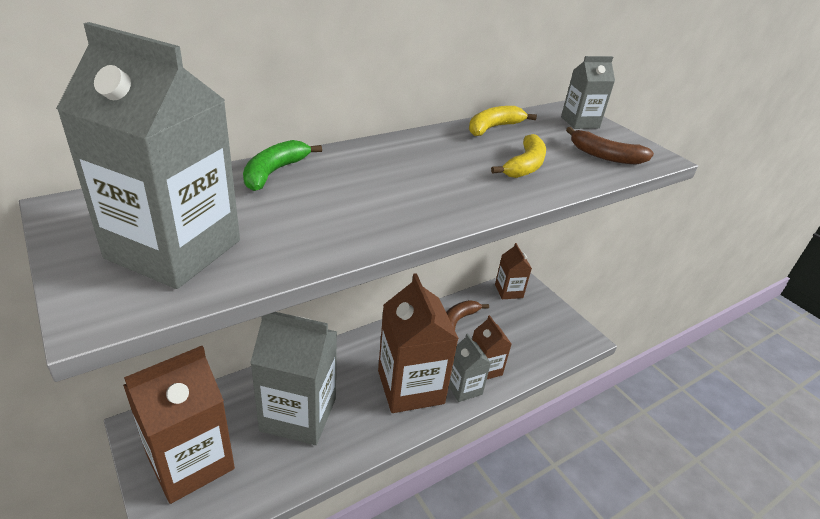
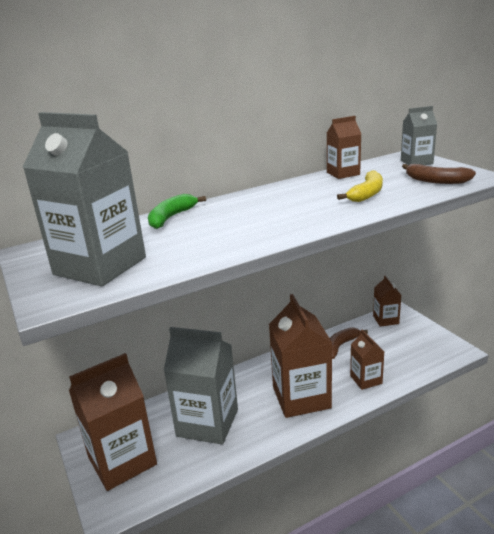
camera: 10 degrees right, 10 degrees down
grey carton [449,333,491,402] -> none
yellow banana [469,106,537,136] -> brown carton [327,116,361,179]

